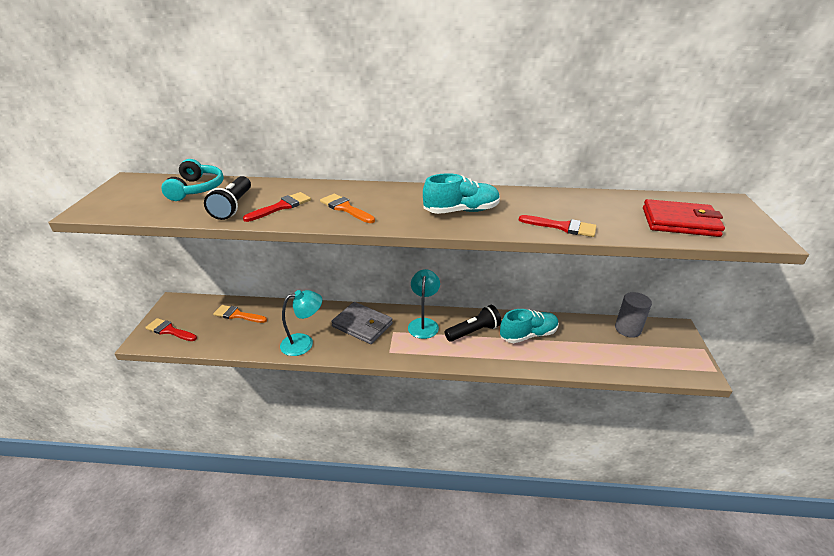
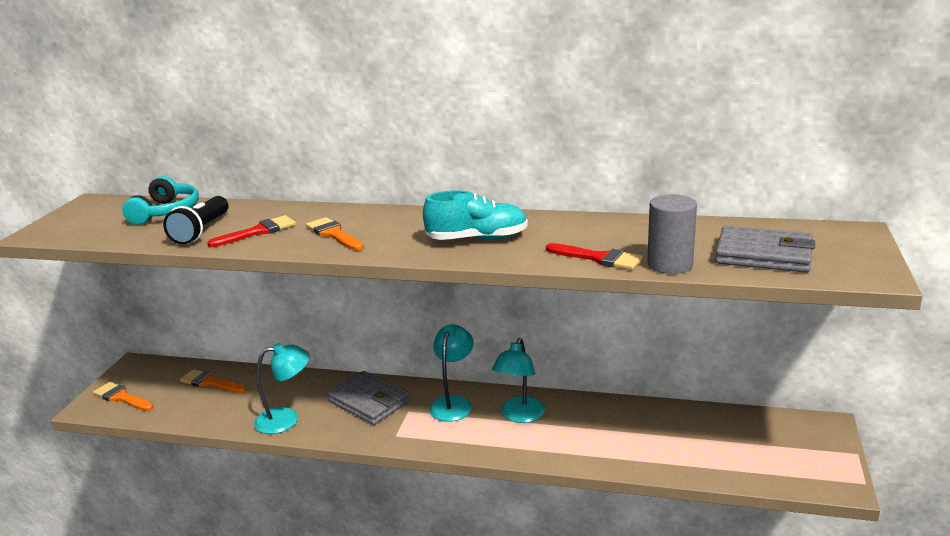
camera: 10 degrees right, 10 degrees down
red brush [145,318,197,341] -> orange brush [93,382,153,411]
black flashlight [445,305,501,342] -> turquoise lamp [492,338,545,423]
turquoise shoe [500,309,559,343] -> none
grey cylinder [615,292,652,338] -> grey cylinder moved to [647,194,697,274]
red wallet [643,199,725,237] -> grey wallet [715,226,815,273]

